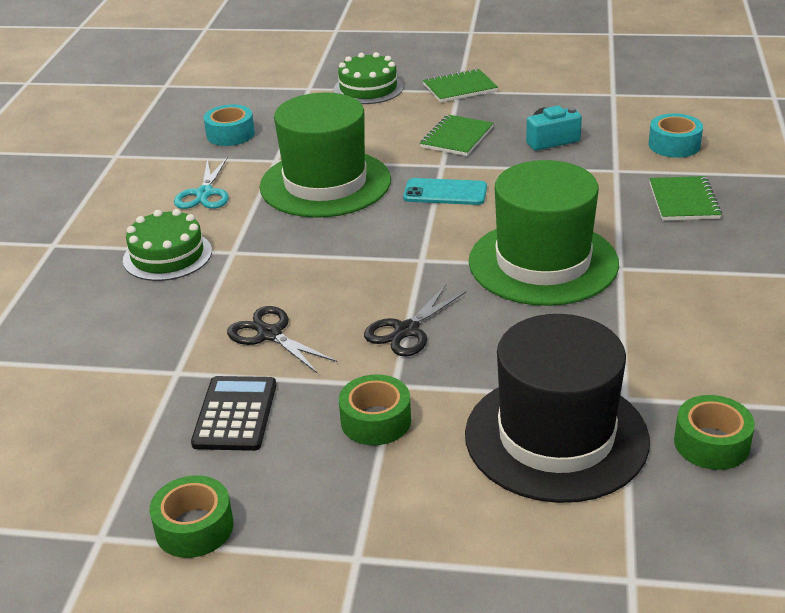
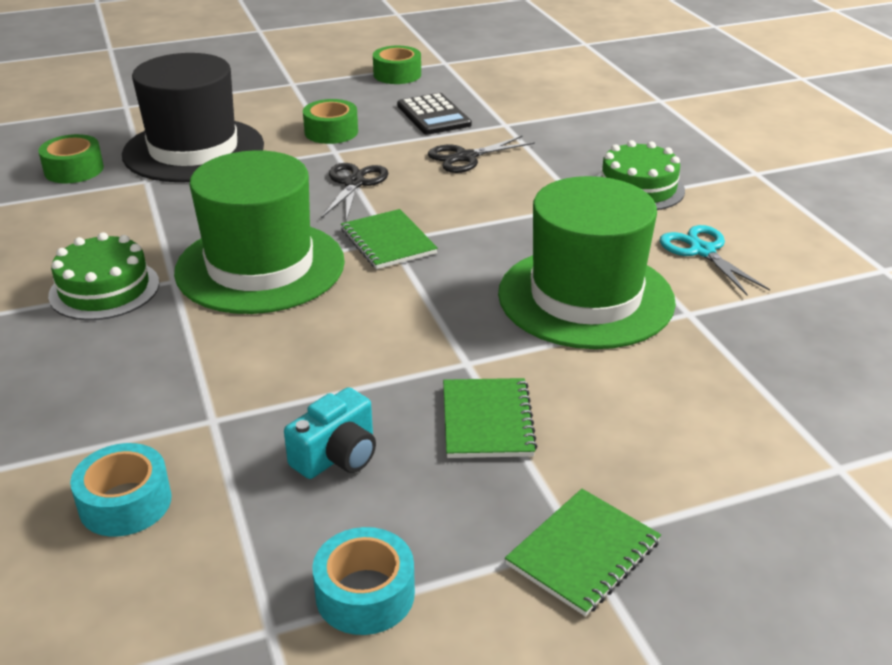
camera: 150 degrees right, 0 degrees up
turquoise tape [204,104,255,146] -> turquoise tape moved to [312,527,415,635]
black scissors [227,306,337,374] -> black scissors turned 135 degrees clockwise [428,135,535,173]
green cake [333,52,403,104] -> green cake moved to [48,232,159,320]
turquoise phone [403,178,487,205] -> none
green notebook [649,176,722,220] -> green notebook moved to [341,209,438,269]

